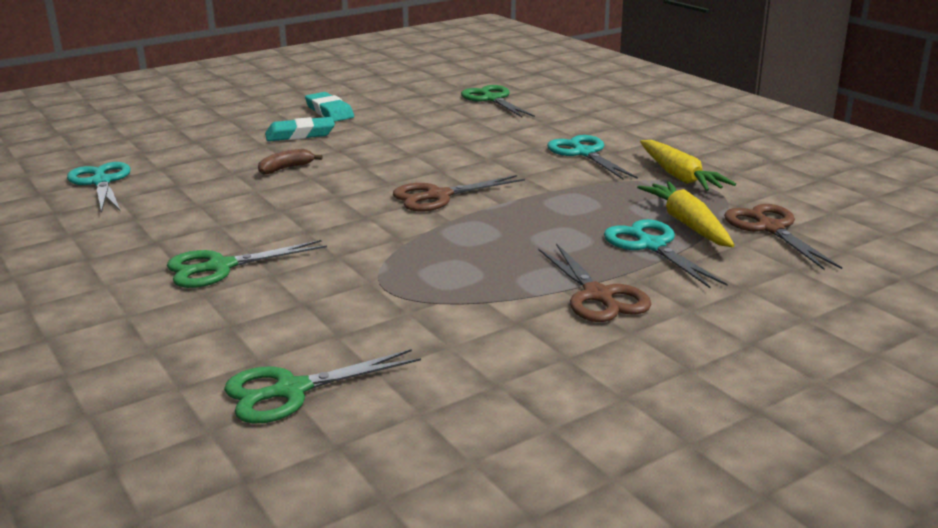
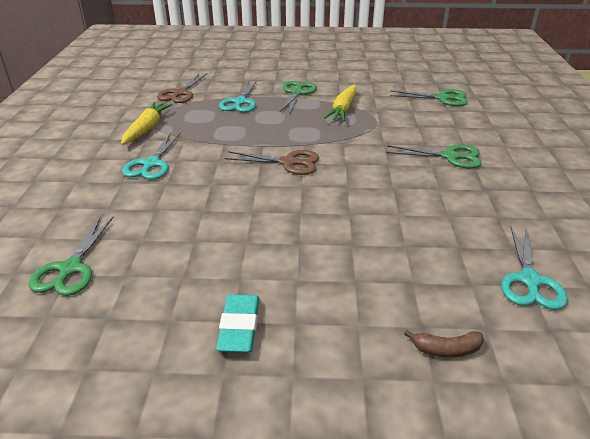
camera: 145 degrees left, 10 degrees up
brown banana [258,149,322,175] -> brown banana moved to [404,330,484,357]
turquoise eraser [265,117,335,141] -> none
brown scissors [538,243,652,322] -> green scissors [280,81,317,113]
yellow carrot [637,181,735,247] -> yellow carrot moved to [324,85,356,121]

